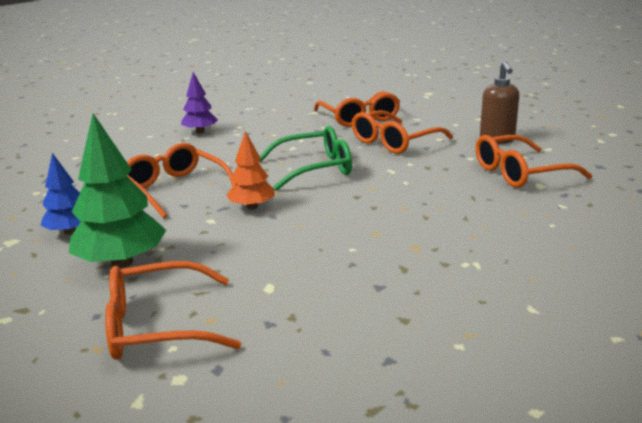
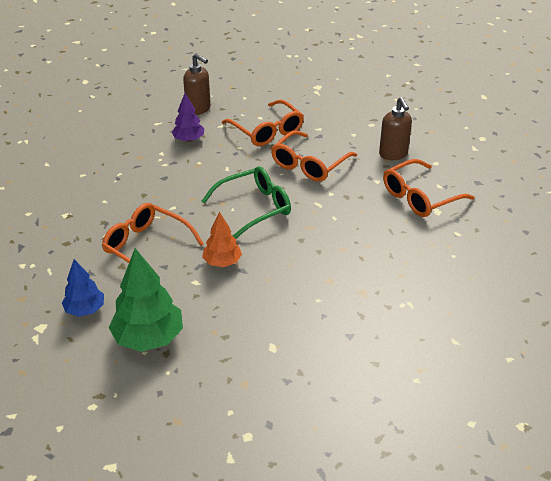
camera: 15 degrees left, 15 degrees up
orange glasses [105,261,241,360] -> none
purple tree [181,72,218,134] -> purple tree moved to [172,93,204,142]
none -> brown soap dispenser [183,53,211,115]

